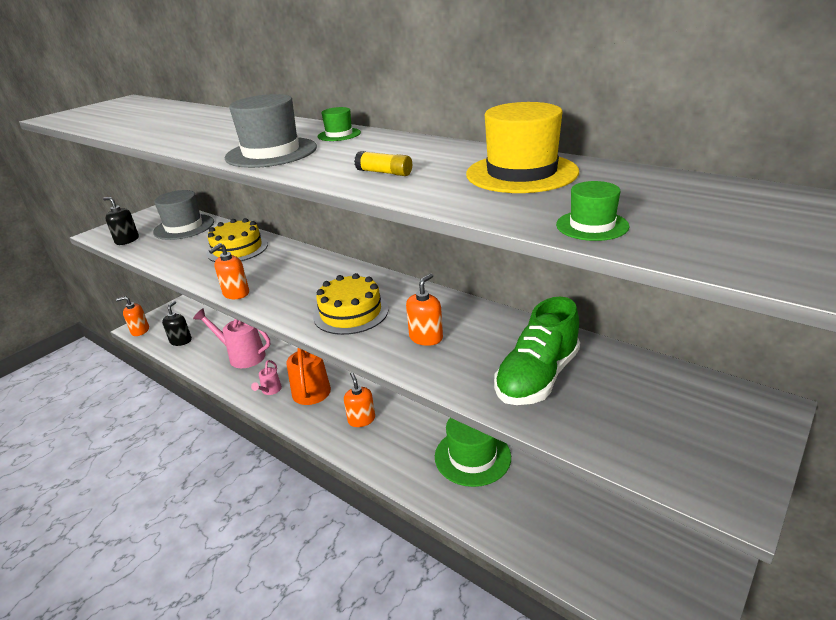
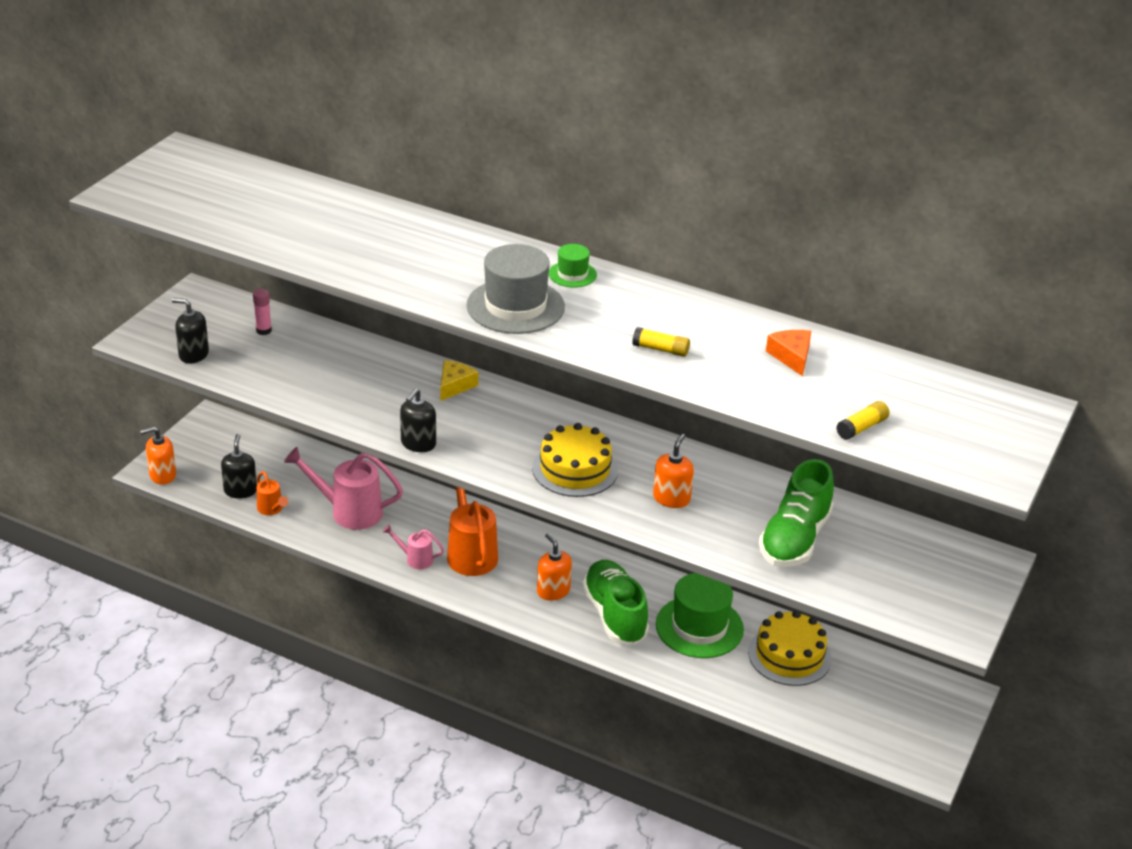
camera: 15 degrees left, 5 degrees up
grey hat [153,190,214,240] -> pink glue stick [253,289,272,335]
yellow cake [207,218,268,262] -> yellow cake moved to [748,611,832,686]
orange soap dispenser [209,243,249,299] -> black soap dispenser [400,389,436,452]
pink watering can [251,360,282,395] -> pink watering can turned 105 degrees clockwise [383,524,444,569]
yellow hat [466,102,579,193] -> orange cheese [766,330,811,376]
green hat [556,181,629,241] -> yellow glue stick [836,401,889,440]
none -> orange watering can [257,471,288,515]
none -> yellow cheese [441,360,478,401]
none -> green shoe [582,560,649,645]

